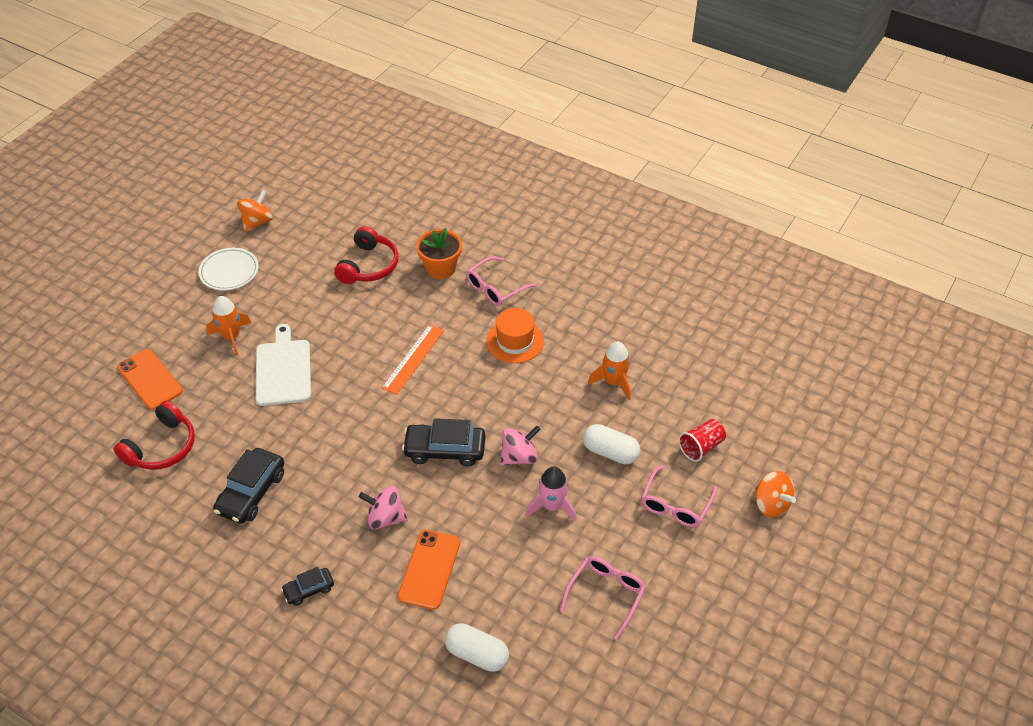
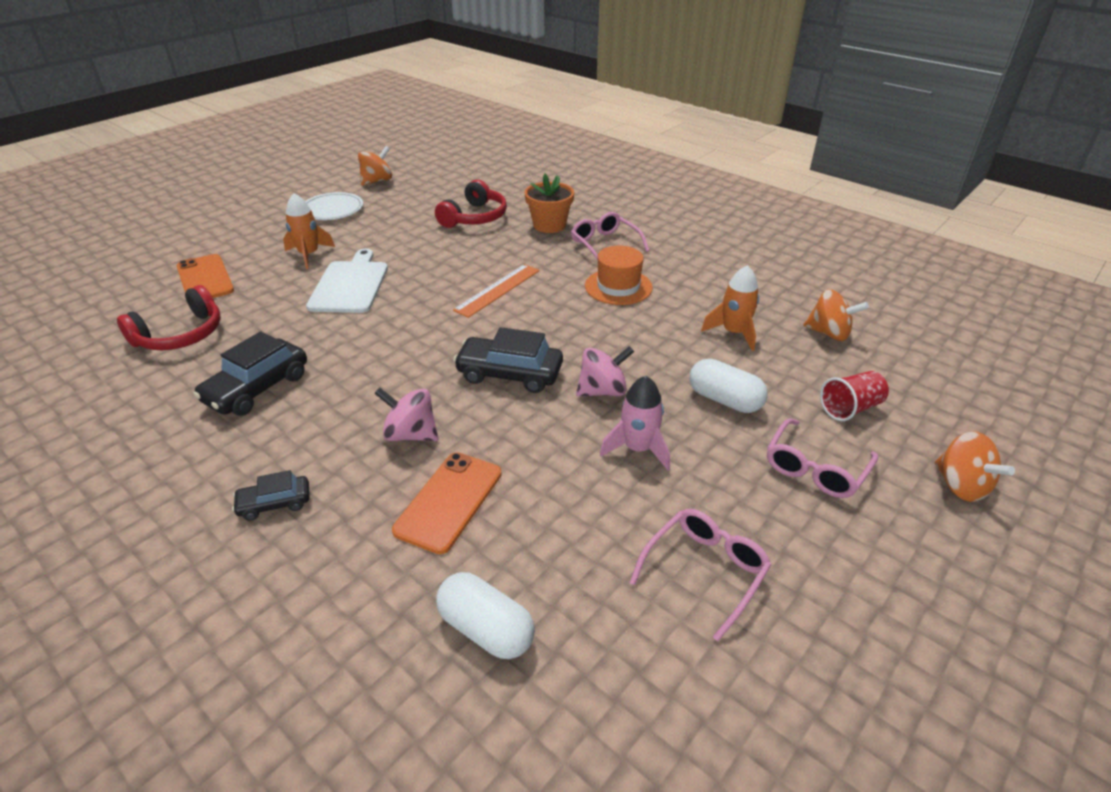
camera: 10 degrees right, 10 degrees down
pink glasses [466,256,536,306] -> pink glasses turned 90 degrees clockwise [571,212,649,261]
none -> orange spinning top [803,289,869,341]

